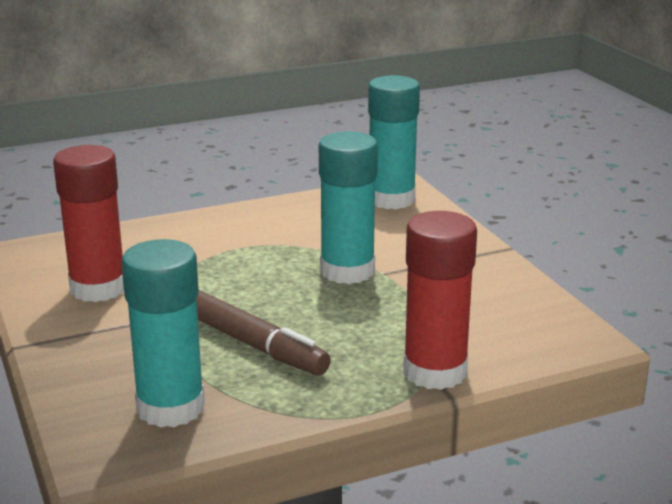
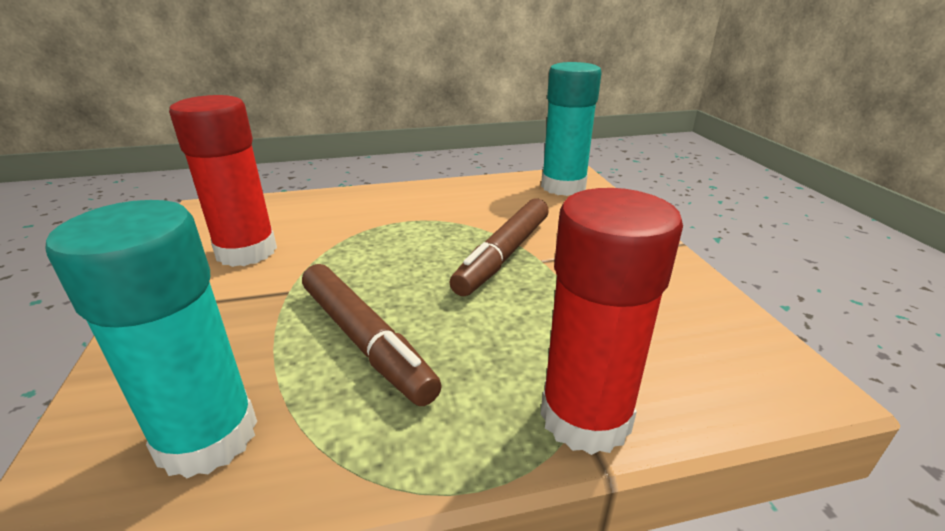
camera: 10 degrees right, 5 degrees up
turquoise glue stick [319,131,378,284] -> brown marker [450,199,549,296]

